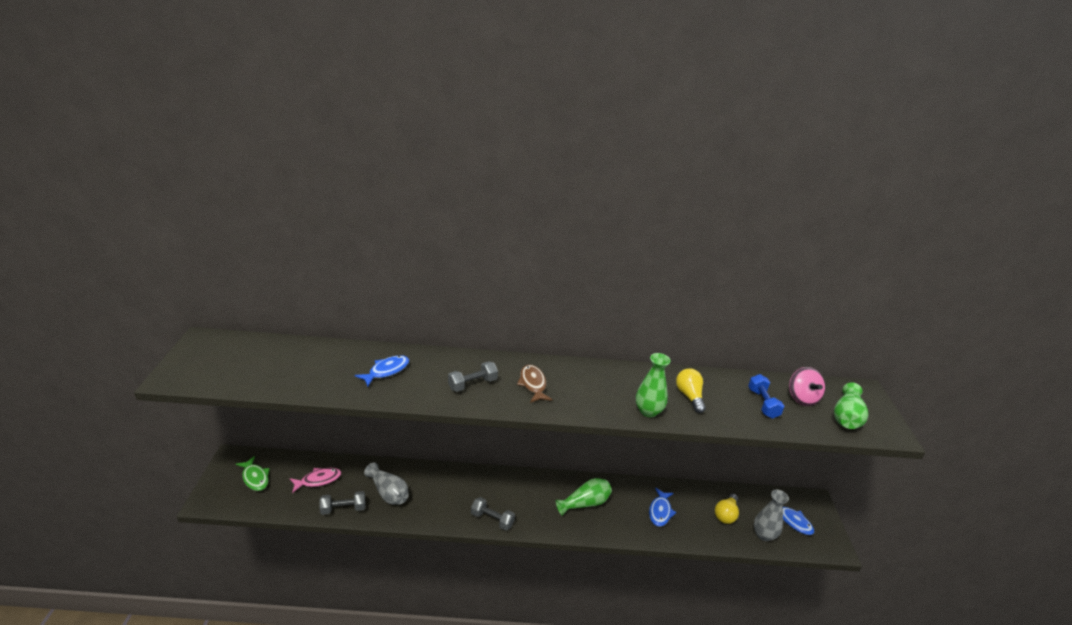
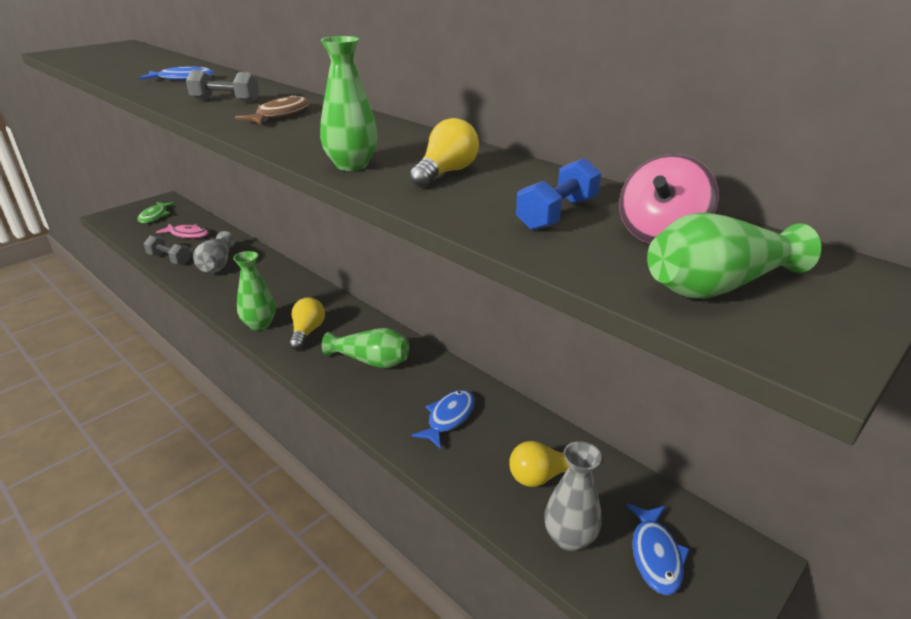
camera: 45 degrees right, 0 degrees up
grey dumbbell [471,497,515,531] -> green vase [233,251,276,331]
blue fish [649,488,677,527] -> blue fish turned 150 degrees clockwise [411,390,475,449]
none -> yellow light bulb [289,297,325,350]

